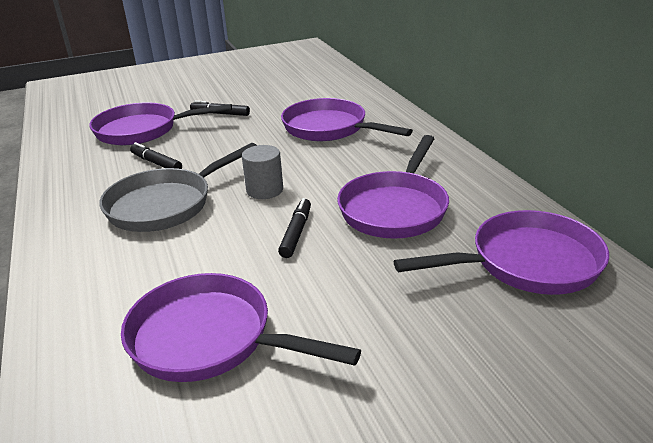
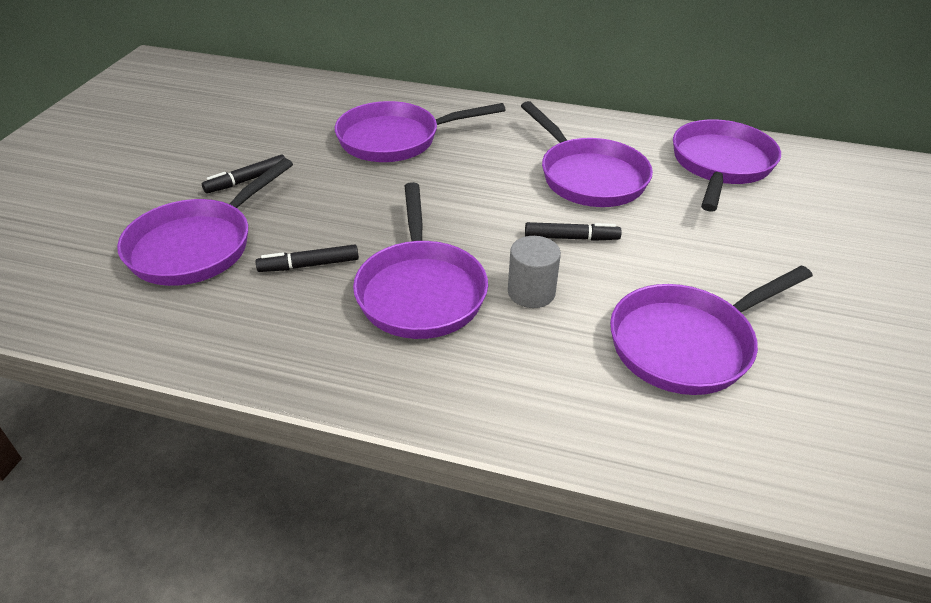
camera: 55 degrees left, 10 degrees up
grey pan [99,143,257,232] -> purple pan [353,182,488,339]
grey cylinder [242,145,283,199] -> grey cylinder moved to [508,236,561,308]
black marker [278,198,311,258] -> black marker turned 135 degrees clockwise [525,222,622,241]

